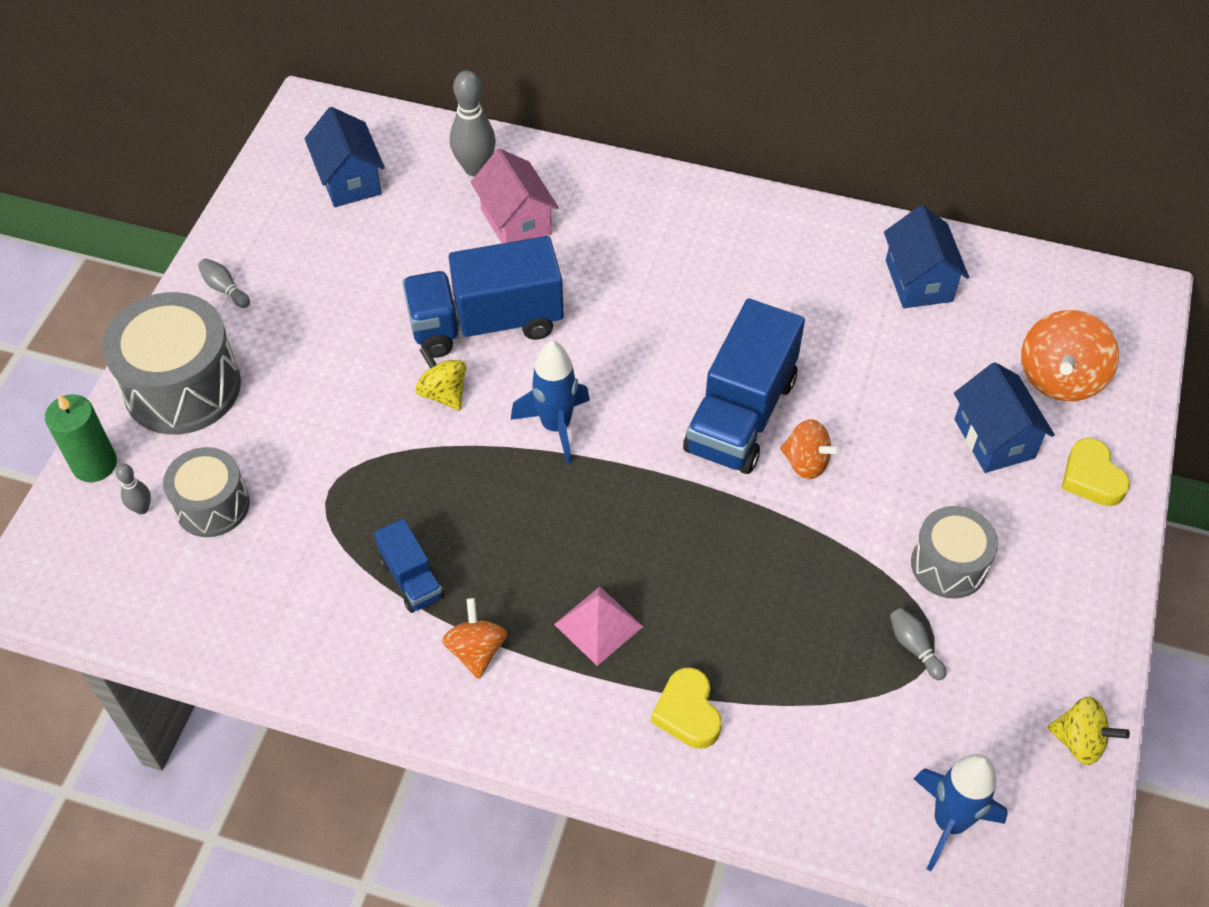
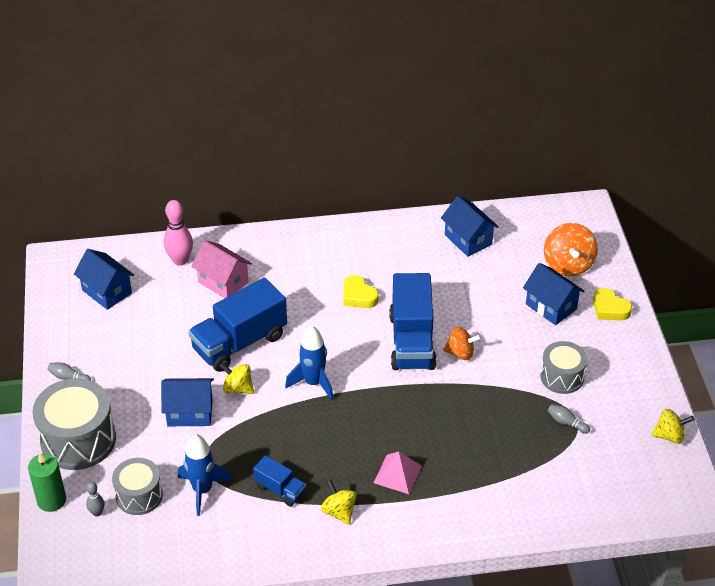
camera: 25 degrees left, 10 degrees down
orange spinning top [442,598,507,679] -> yellow spinning top [321,479,356,525]
grey bowling pin [450,71,496,176] -> pink bowling pin [164,200,193,266]
yellow heart [651,667,722,749] -> yellow heart moved to [344,275,379,308]
blue rocket [914,754,1008,871] -> blue rocket moved to [178,434,232,516]
none -> blue house [161,378,214,426]

